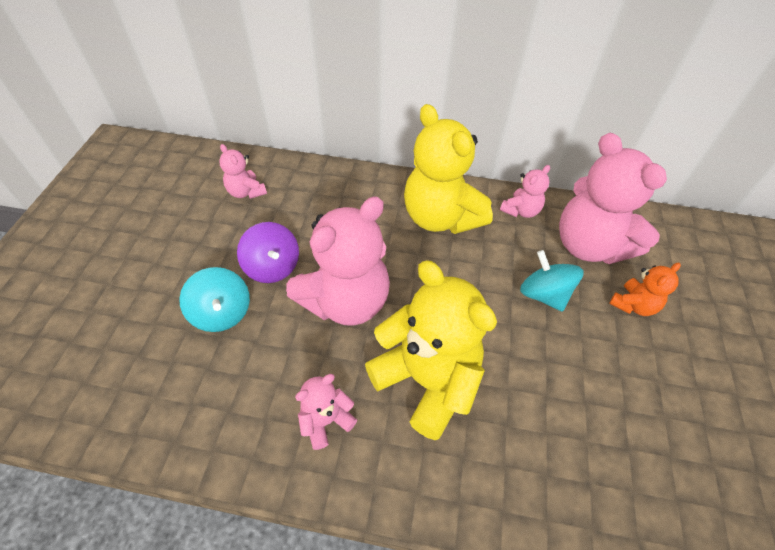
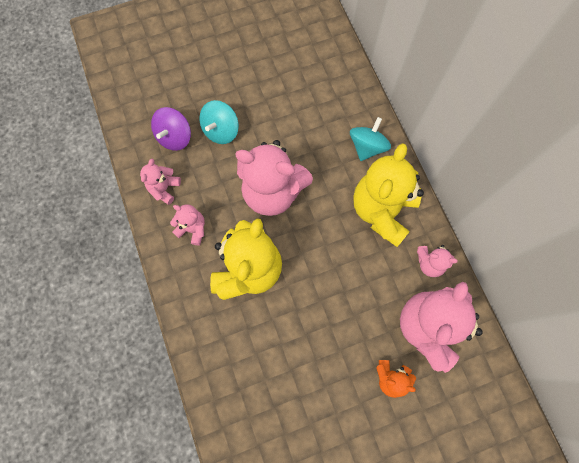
camera: 60 degrees right, 20 degrees up
pink teddy bear [219,144,267,199] -> pink teddy bear moved to [140,159,181,205]
purple spinning top [237,222,299,283] -> purple spinning top moved to [151,107,191,151]
turquoise spinning top [520,250,584,312] -> turquoise spinning top moved to [350,117,391,161]

